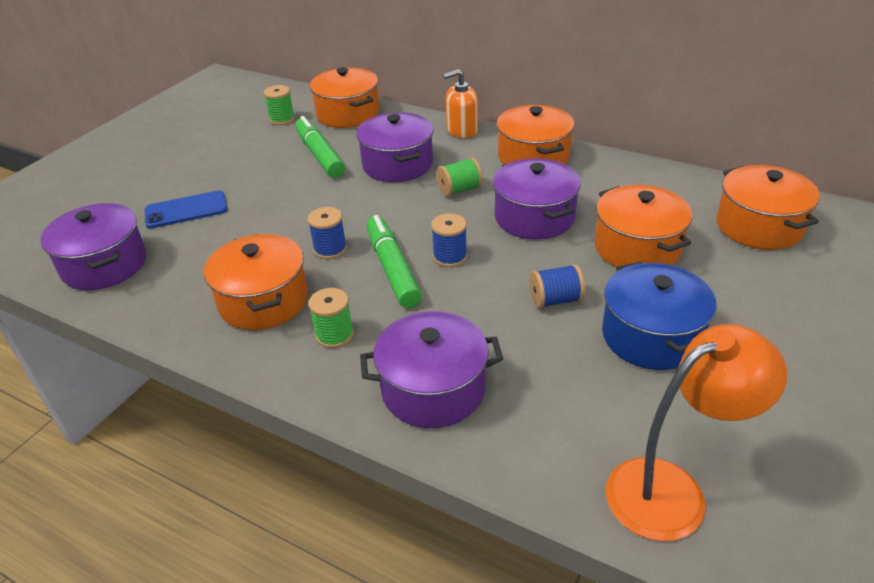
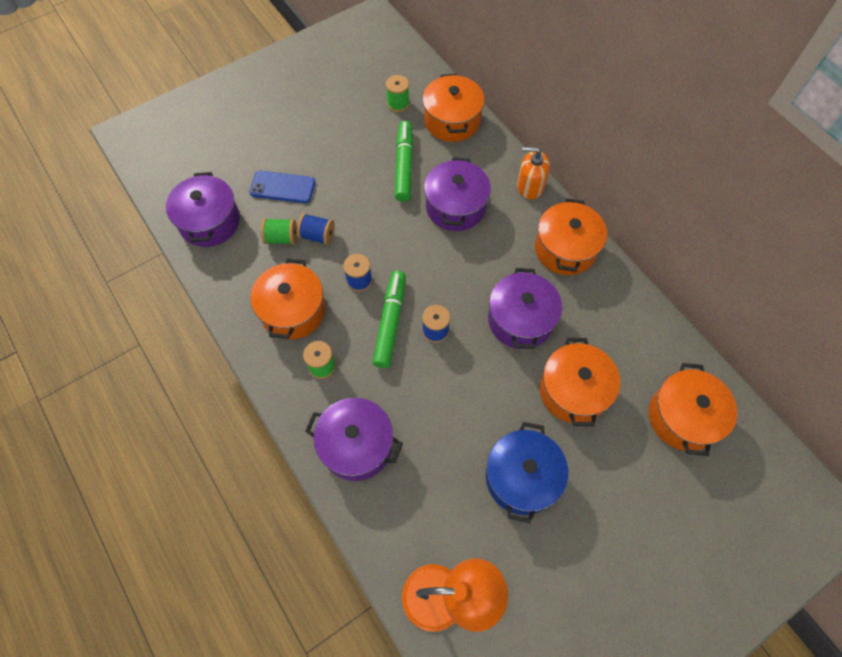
camera: 25 degrees right, 25 degrees up
green spool [437,157,483,196] -> green spool moved to [261,218,297,245]
blue spool [530,264,585,308] -> blue spool moved to [297,213,335,245]

